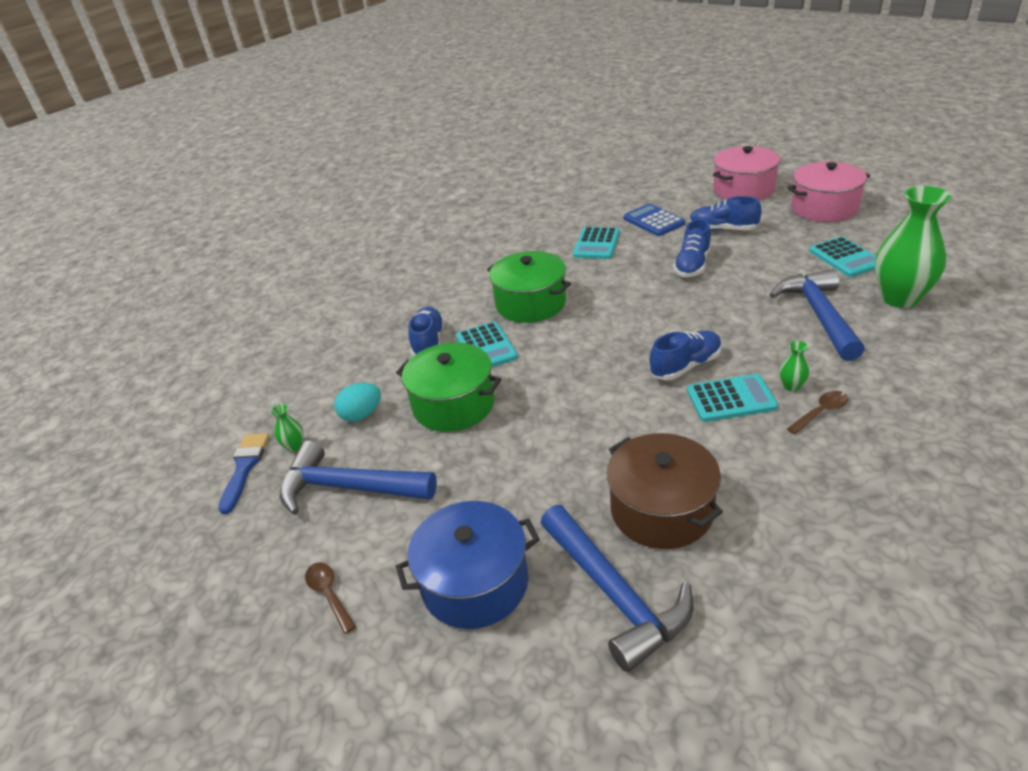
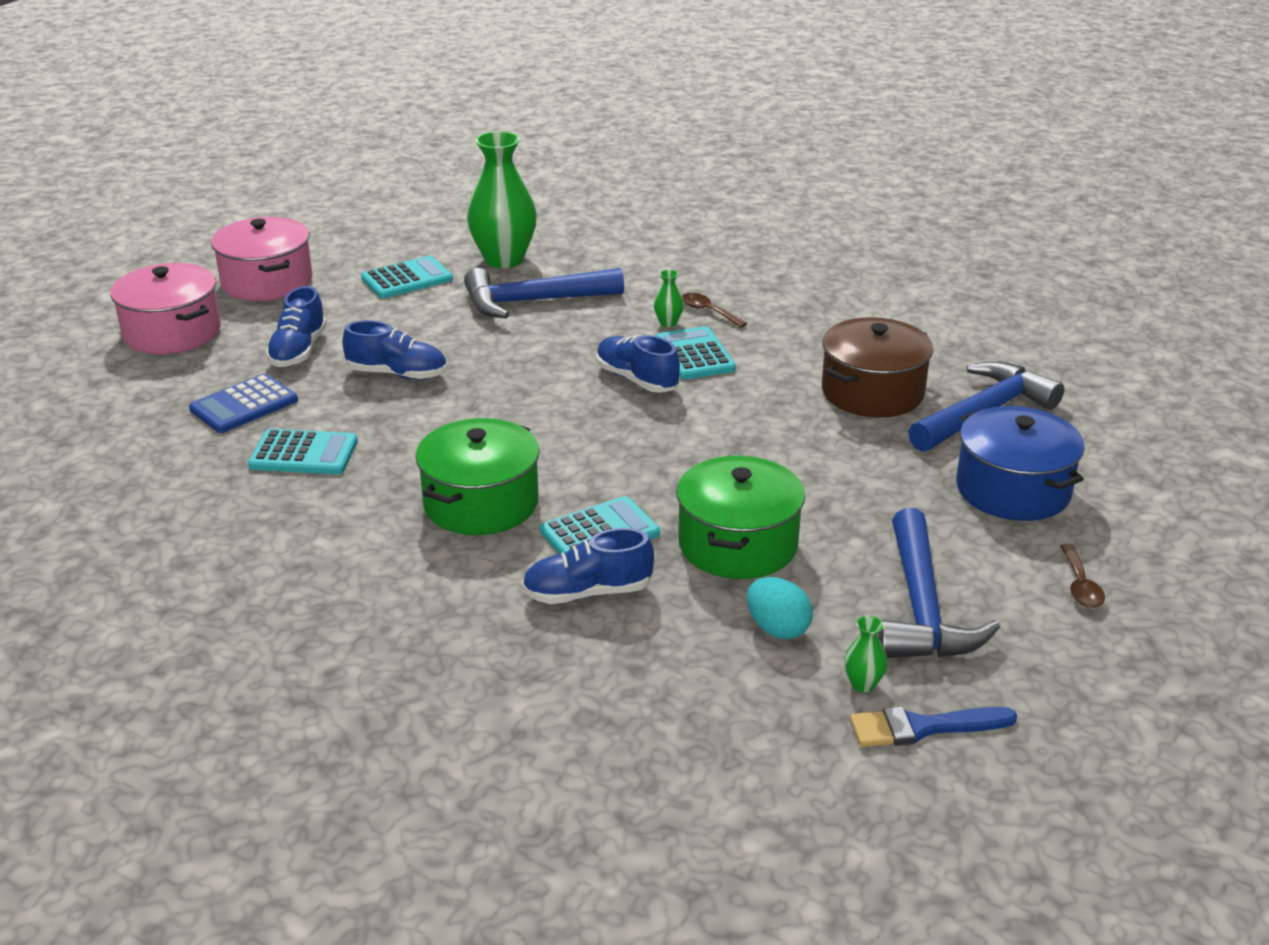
camera: 105 degrees left, 5 degrees down
brown spoon [305,562,356,634] -> brown spoon turned 45 degrees counterclockwise [1060,544,1105,608]

